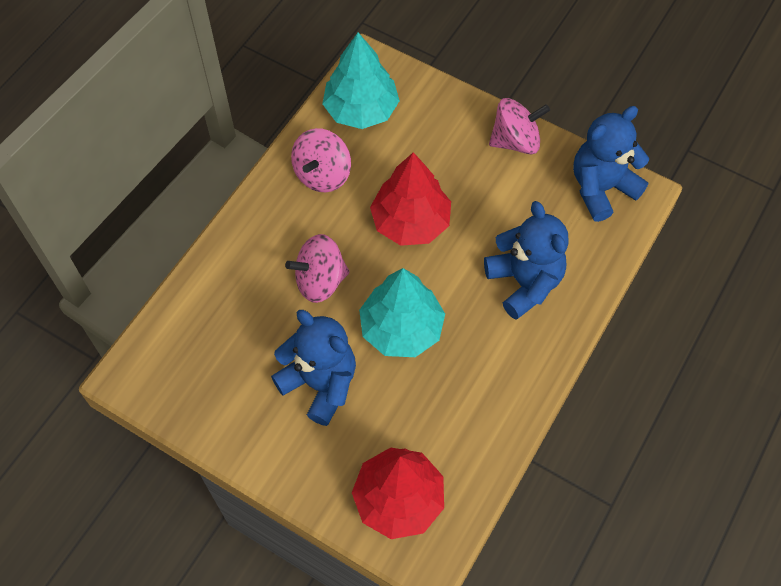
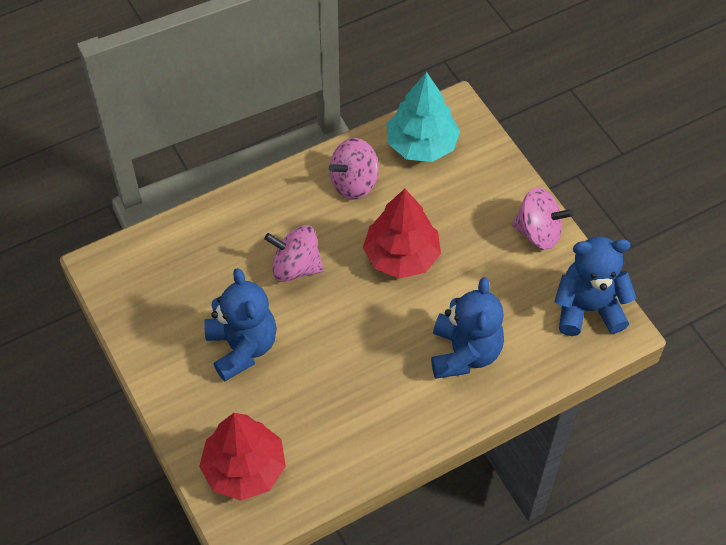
camera: 30 degrees right, 5 degrees down
turquoise tree [359,268,445,357] -> none

